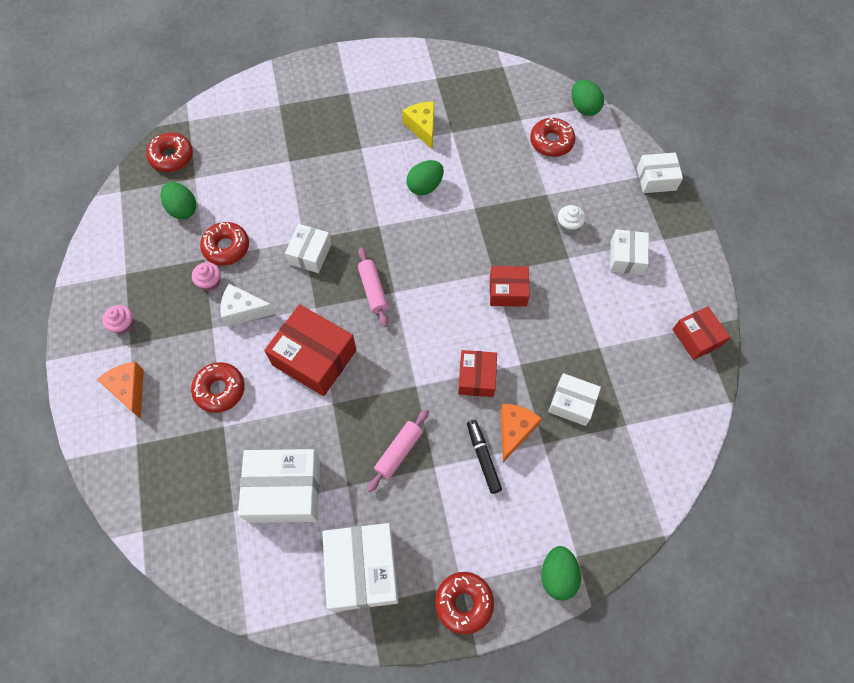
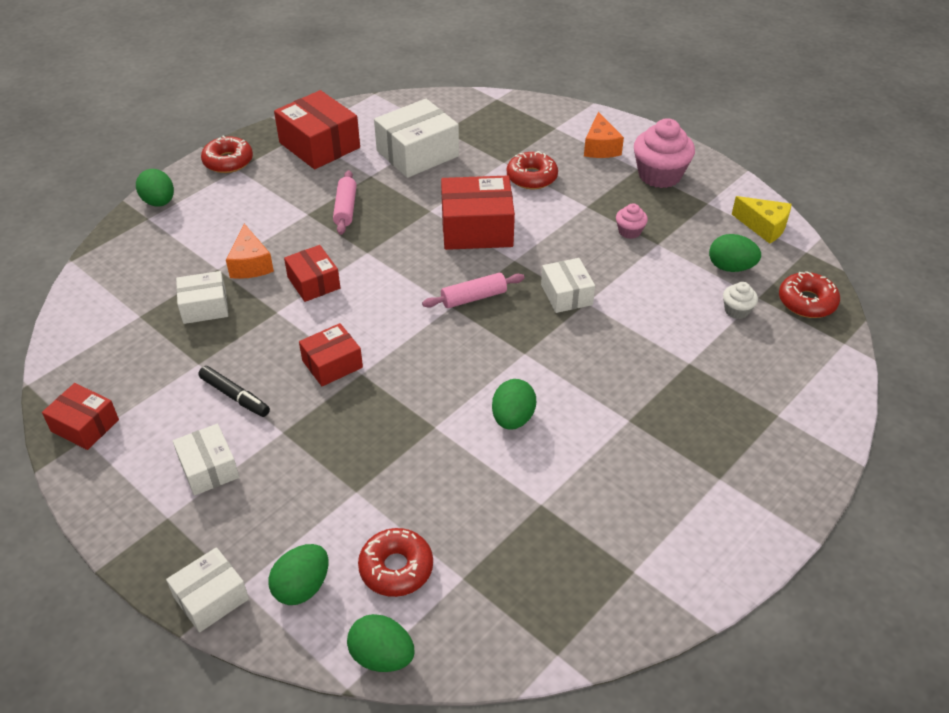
camera: 145 degrees right, 20 degrees down
orange cheese [97,362,144,419] -> orange cheese turned 60 degrees clockwise [584,112,624,158]
pink cupcake [102,305,134,334] -> pink cupcake [634,118,695,188], size x2.02
red donut [200,222,249,266] -> none
white cheese [220,284,276,327] -> none
white box [322,523,398,612] -> red box [274,90,360,169]
pink rolling pin [358,248,388,327] -> pink rolling pin turned 60 degrees counterclockwise [422,273,524,308]
yellow cheese [402,101,434,150] -> yellow cheese moved to [732,196,792,244]
black marker [467,420,502,494] -> black marker moved to [198,366,270,417]
white cupcake [558,205,585,233] -> white cupcake moved to [723,282,758,319]
none -> green egg [269,544,328,605]

